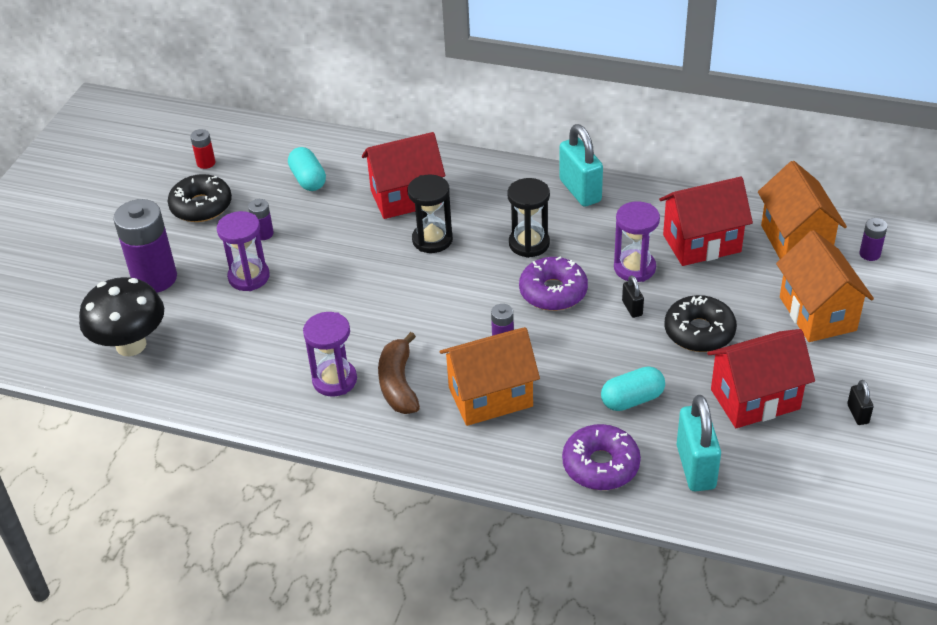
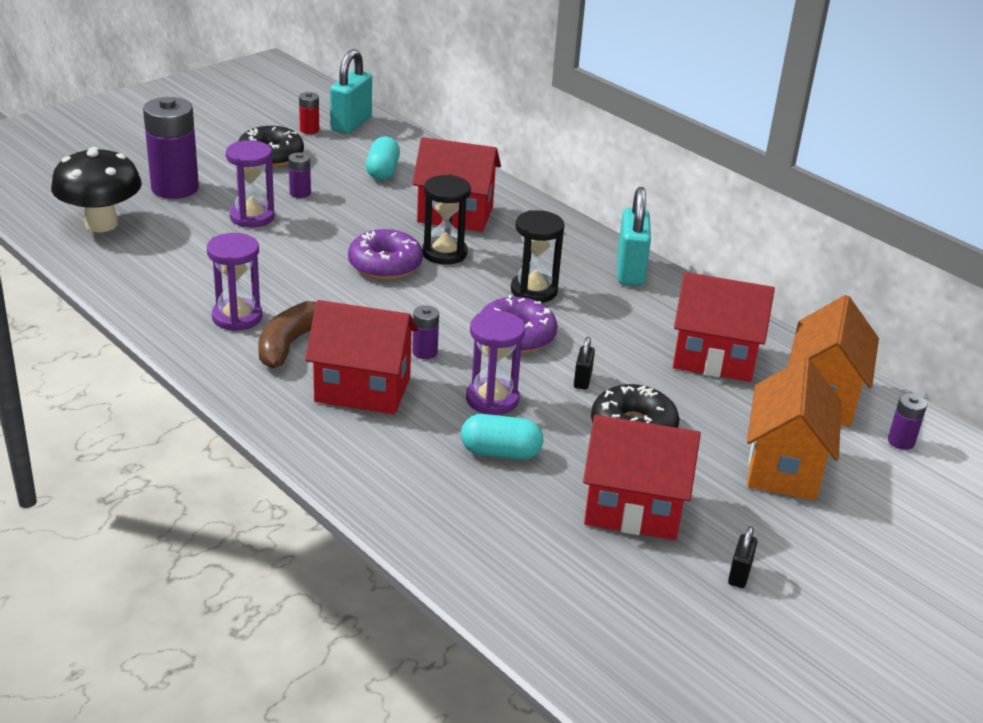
camera: 25 degrees right, 10 degrees down
orange house [440,327,540,426] -> red house [305,300,419,414]
purple donut [562,424,641,490] -> purple donut moved to [348,229,423,280]
purple hourglass [614,201,660,282] -> purple hourglass moved to [466,310,525,415]
turquoise padlock [677,395,721,491] -> turquoise padlock moved to [330,49,372,134]

